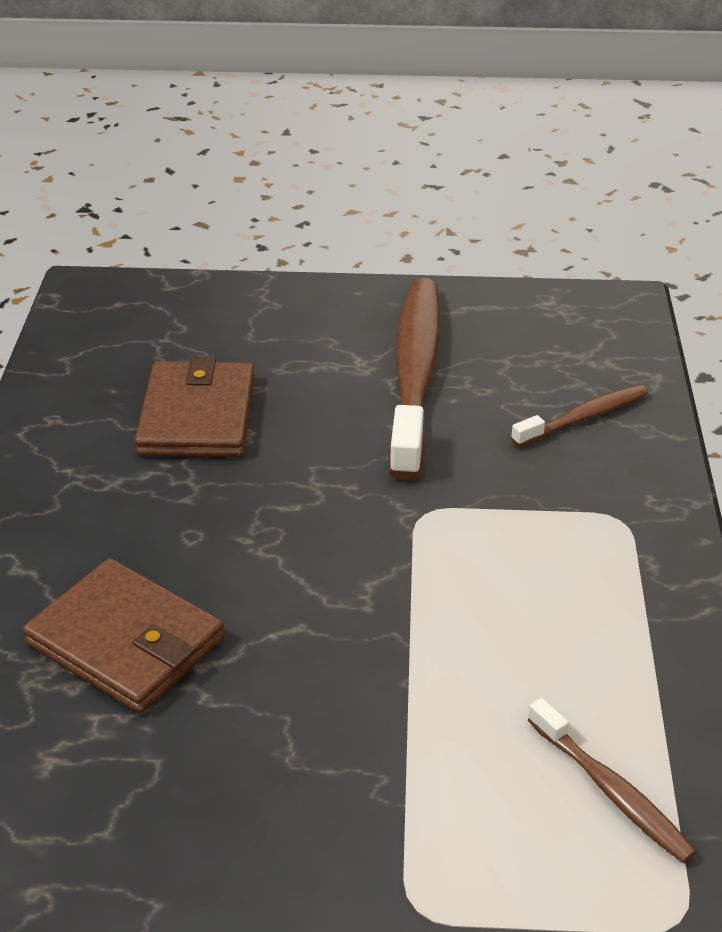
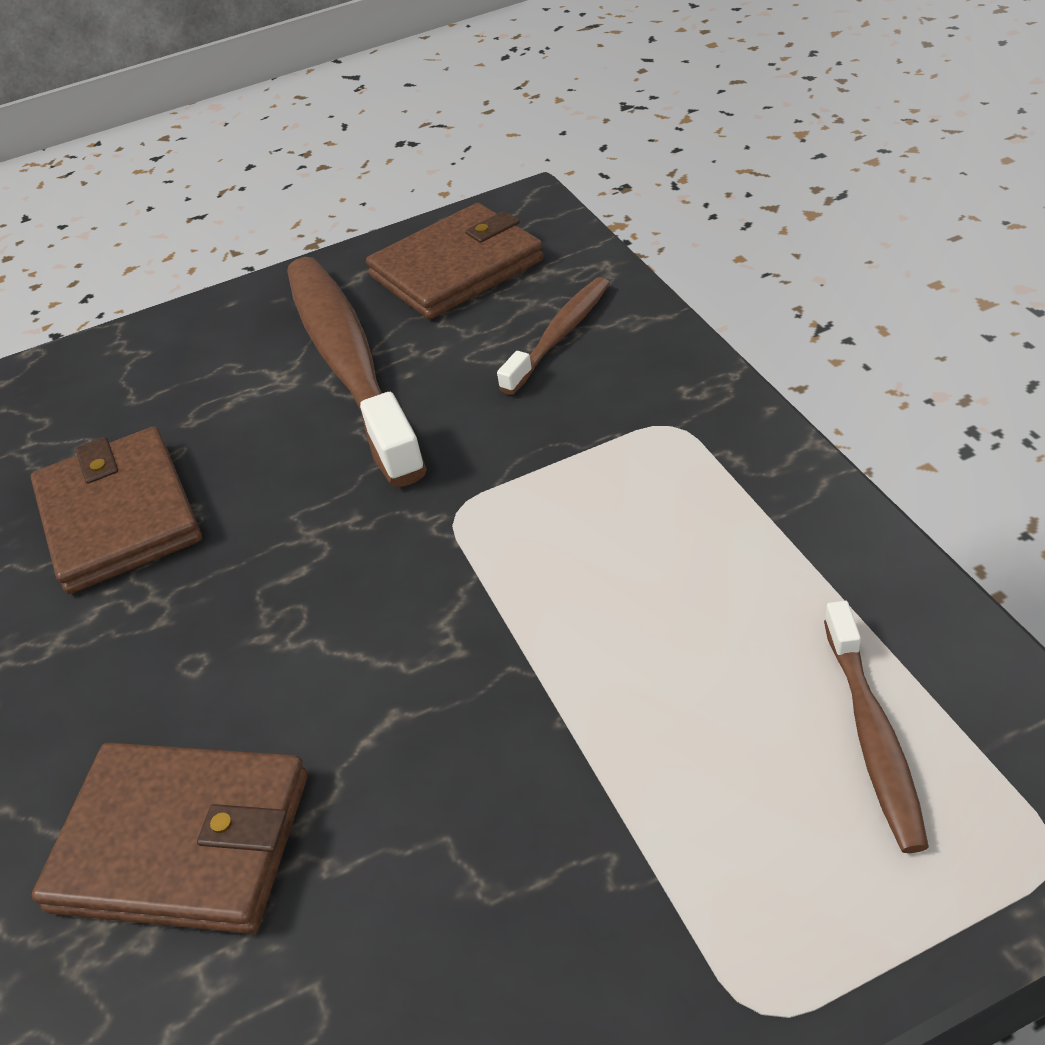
camera: 20 degrees left, 5 degrees up
brown toothbrush [528,698,697,863] -> brown toothbrush turned 60 degrees clockwise [824,601,929,853]
none -> brown wallet [366,203,544,319]

